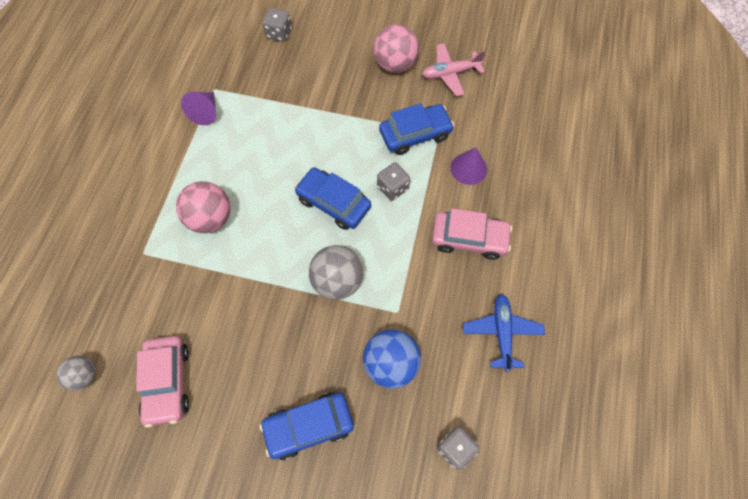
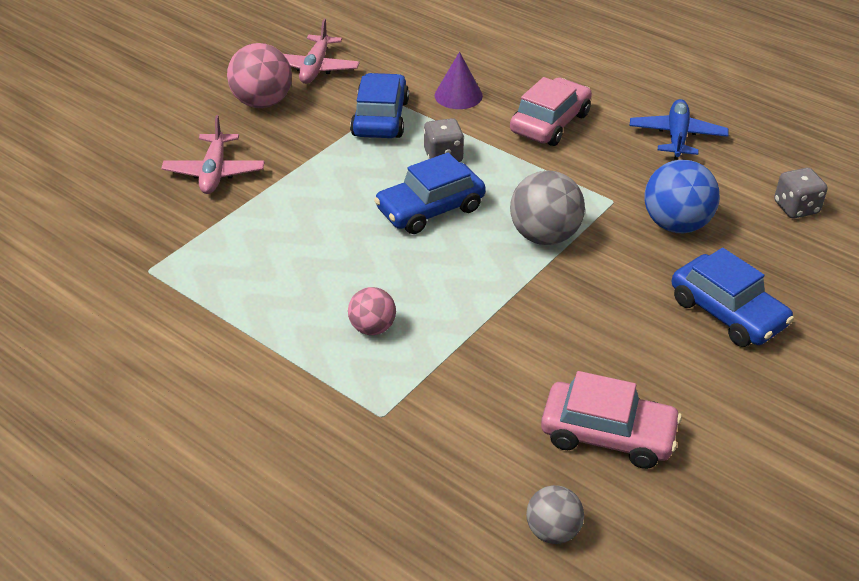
camera: 65 degrees left, 25 degrees down
pink ball [176,181,231,233] -> pink ball [348,287,396,335], size x0.60
purple cone [181,92,216,125] -> none
blue car [259,392,354,460] -> blue car turned 45 degrees counterclockwise [672,248,794,347]
grey dice [262,8,292,42] -> none
blue plane [463,294,545,372] -> blue plane turned 75 degrees clockwise [629,99,728,160]
none -> pink plane [161,115,265,194]

